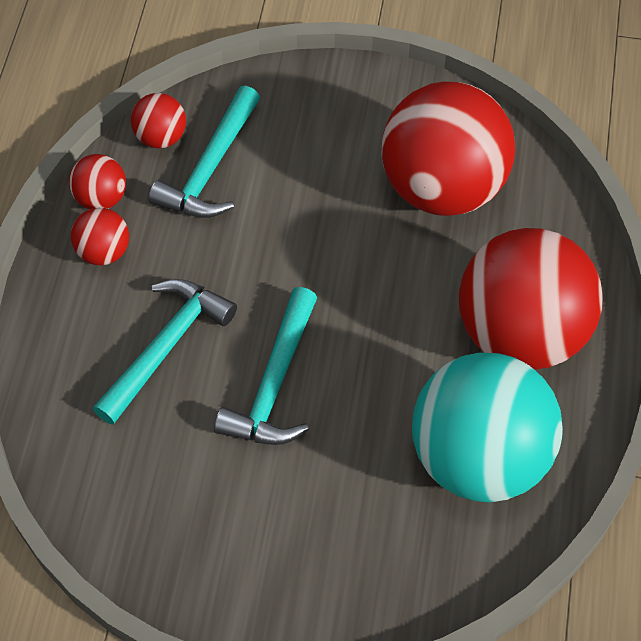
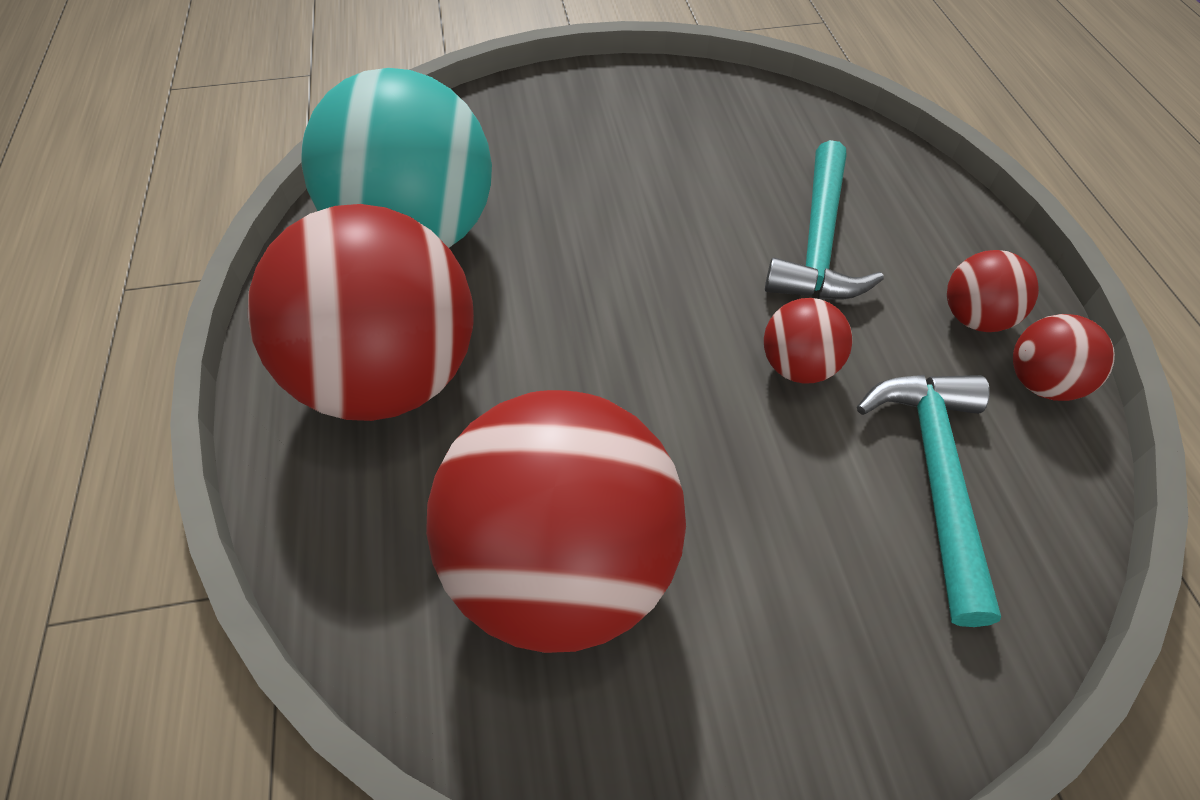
camera: 160 degrees right, 5 degrees down
red ball [131,93,186,148] -> red ball moved to [764,298,853,384]
turquoise hammer [214,287,317,445] -> none

